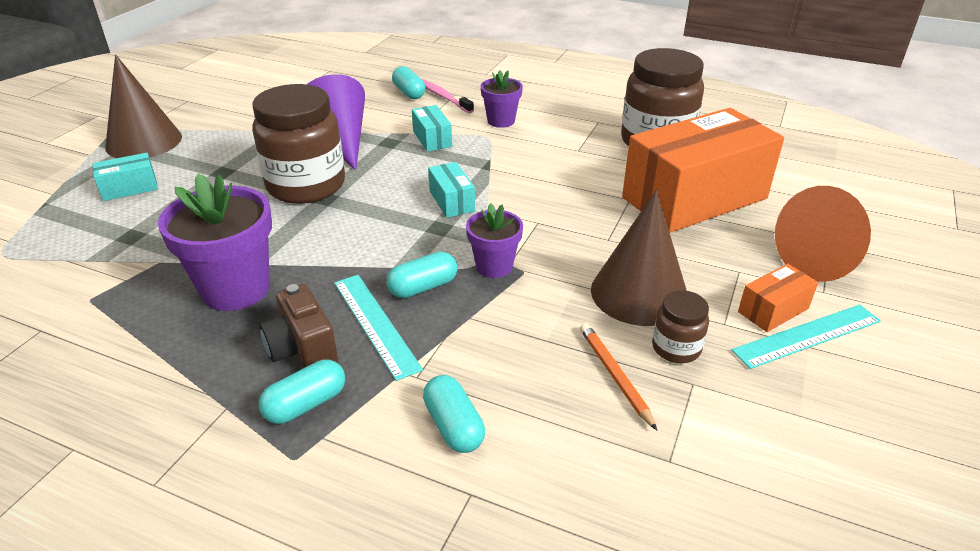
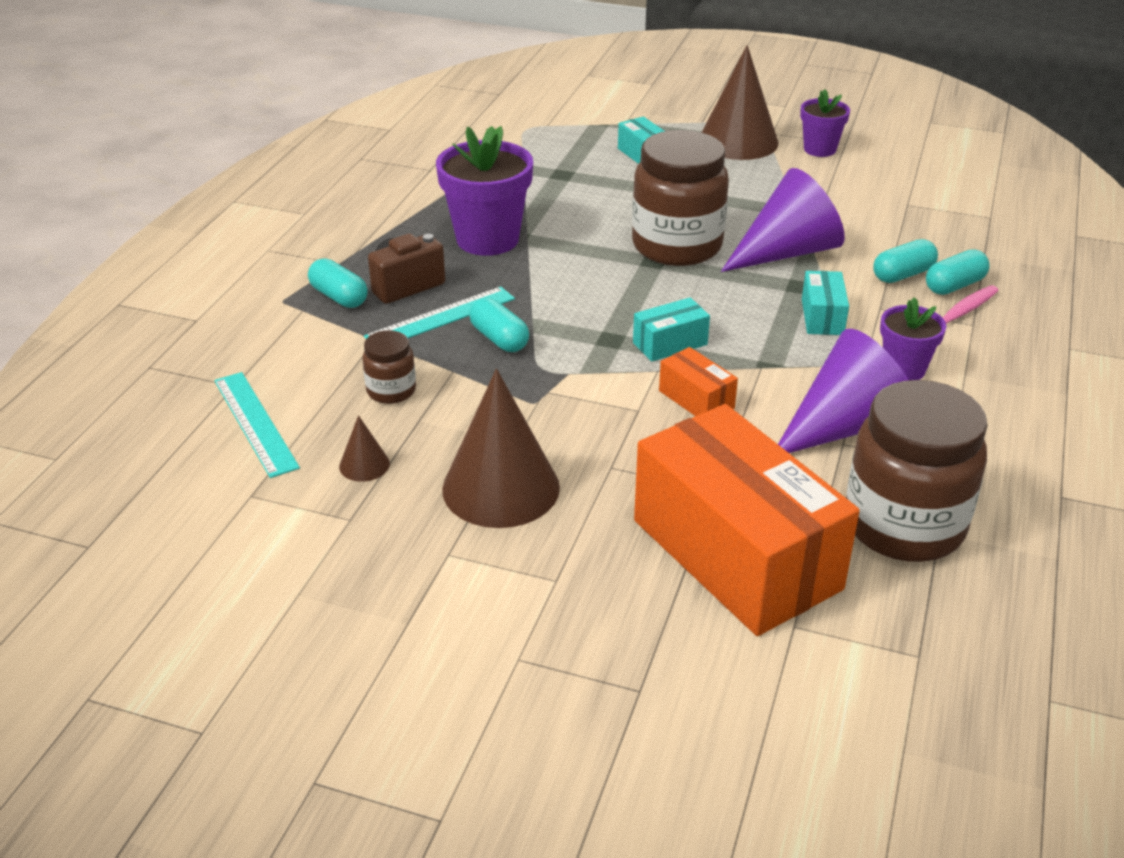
camera: 85 degrees right, 0 degrees up
turquoise box [412,105,452,152] -> turquoise box turned 60 degrees counterclockwise [802,271,849,335]
turquoise capsule [423,375,485,453] -> turquoise capsule moved to [873,239,938,283]
purple flower pot [466,203,523,278] -> purple flower pot moved to [800,89,850,157]
orange pencil [580,323,657,430] -> brown cone [339,415,390,482]
brown jar [652,290,709,363] -> brown jar moved to [362,330,416,404]
turquoise ruler [731,305,881,369] -> turquoise ruler moved to [214,372,300,478]
orange box [738,264,818,332] -> orange box moved to [659,347,738,416]
orange cone [775,186,871,282] -> none
none -> purple cone [778,329,908,453]

